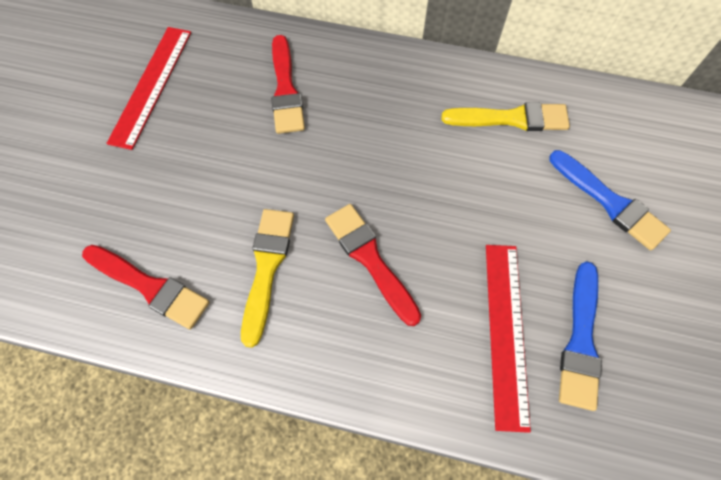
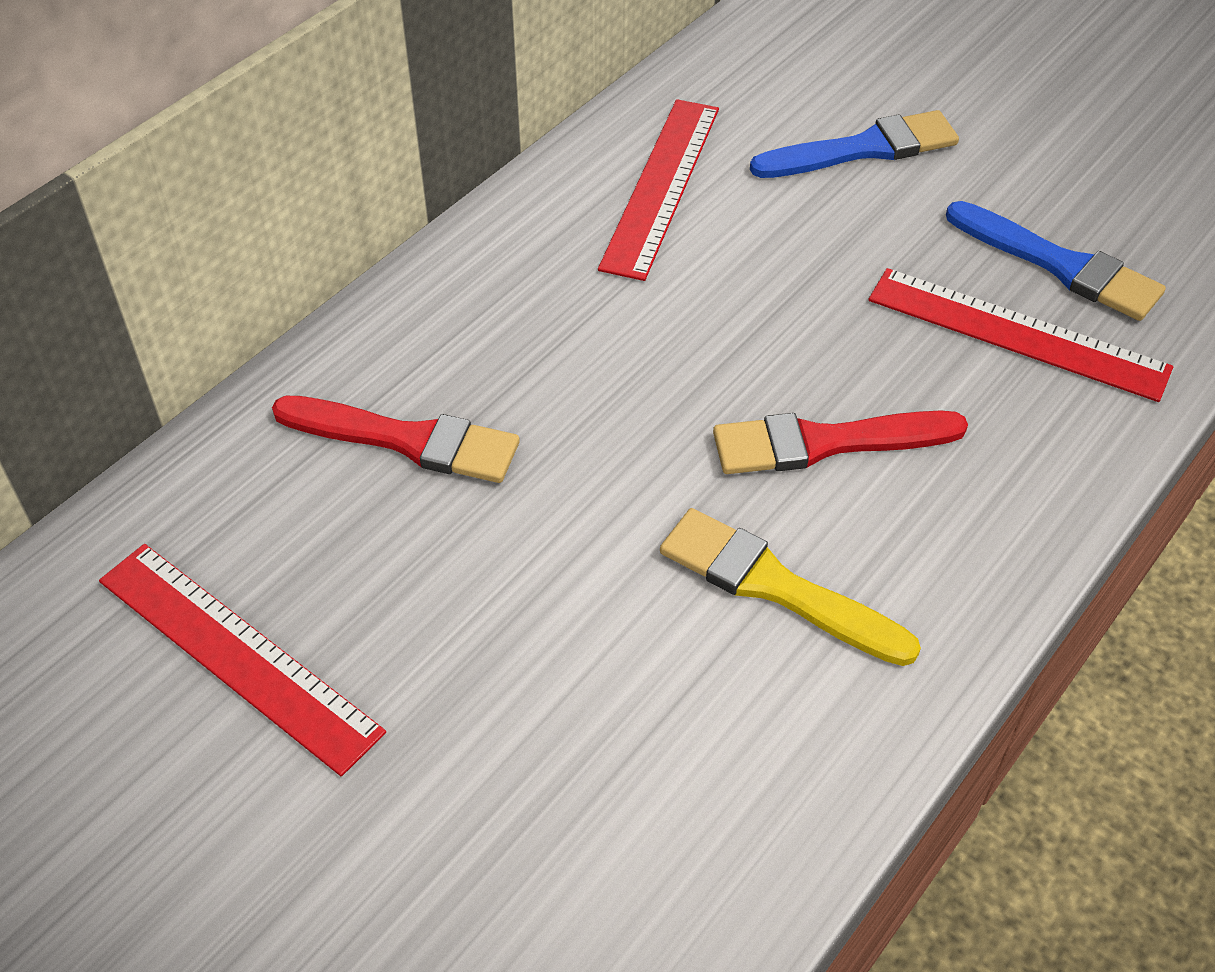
camera: 65 degrees left, 15 degrees down
red brush [82,245,210,330] -> none
yellow brush [441,102,570,131] -> red ruler [598,99,719,281]

